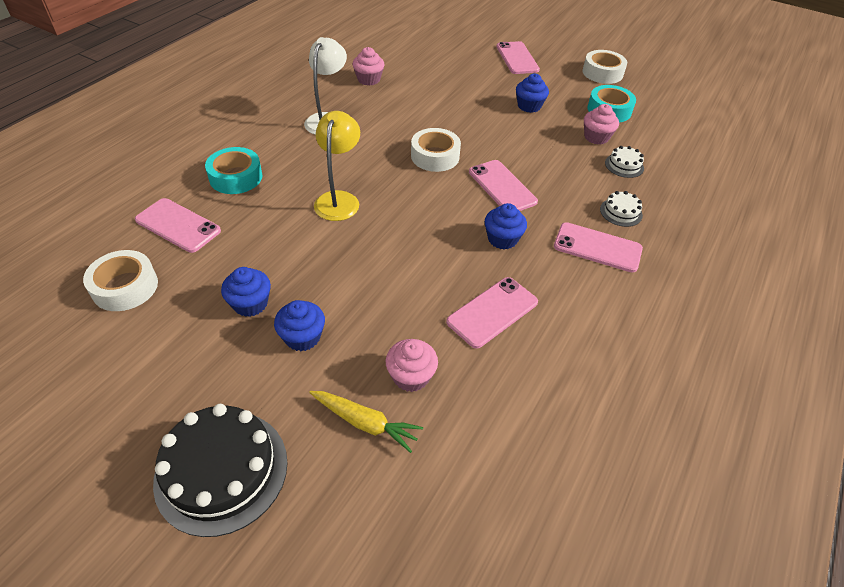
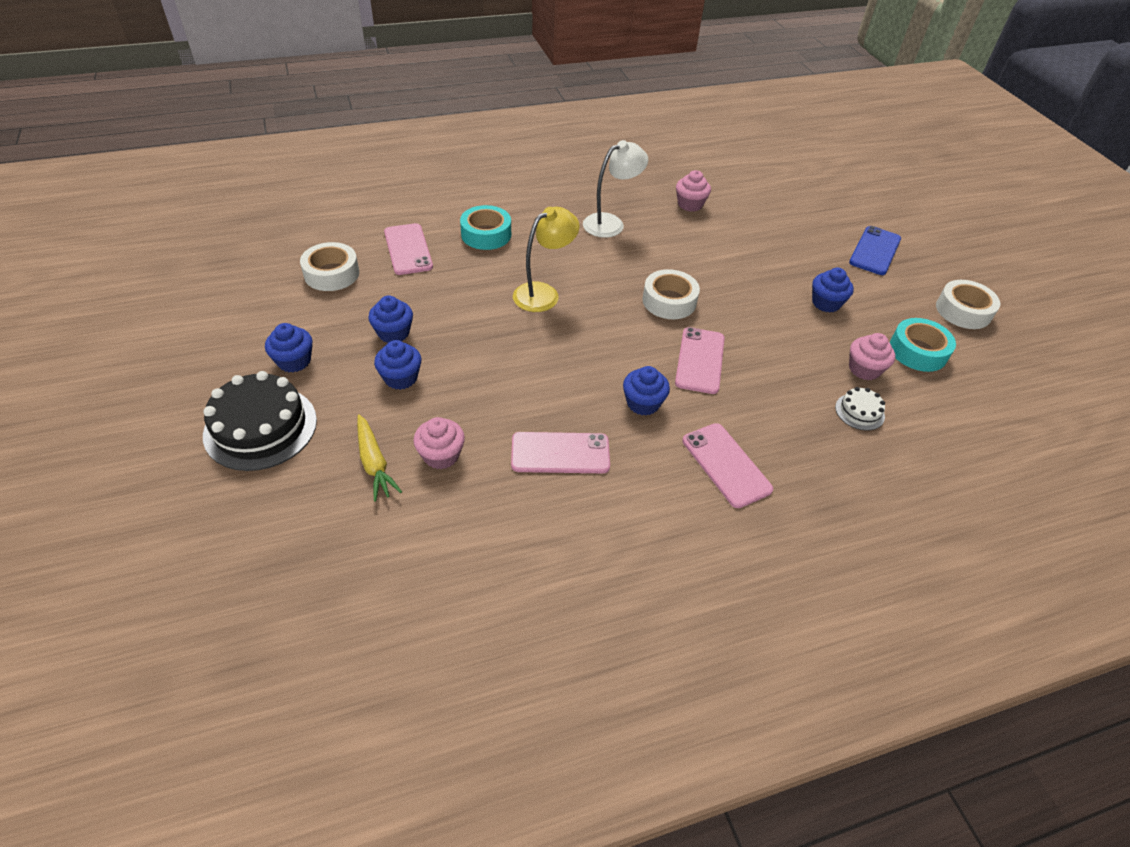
camera: 40 degrees right, 0 degrees up
pink phone [496,41,540,74] -> blue phone [849,226,901,275]
white cake [600,191,643,227] -> none
none -> blue cupcake [265,323,312,372]

